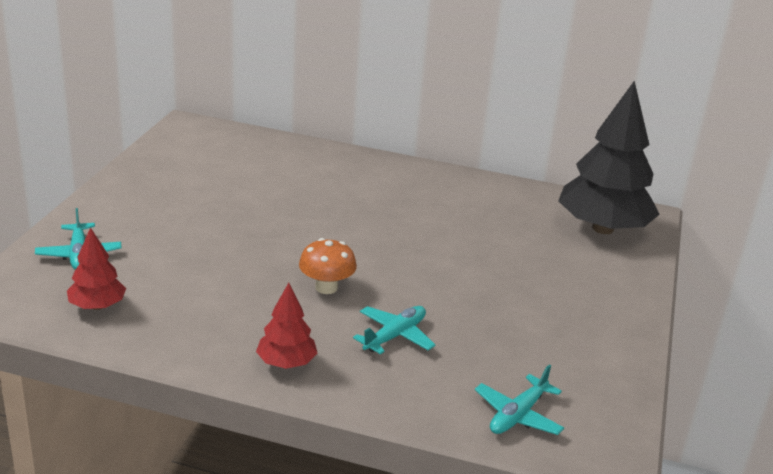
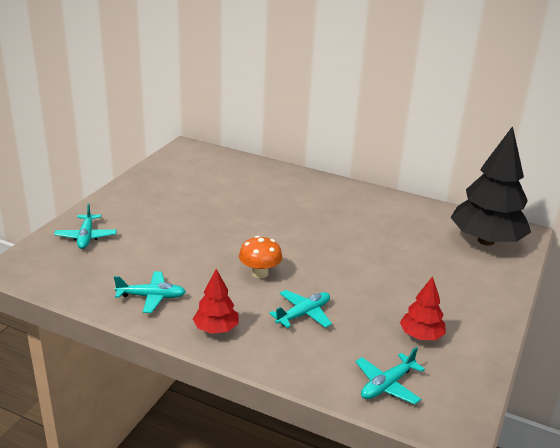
camera: 10 degrees right, 0 degrees up
red tree [67,227,126,310] -> red tree moved to [400,276,446,340]
none -> turquoise plane [114,271,186,313]

